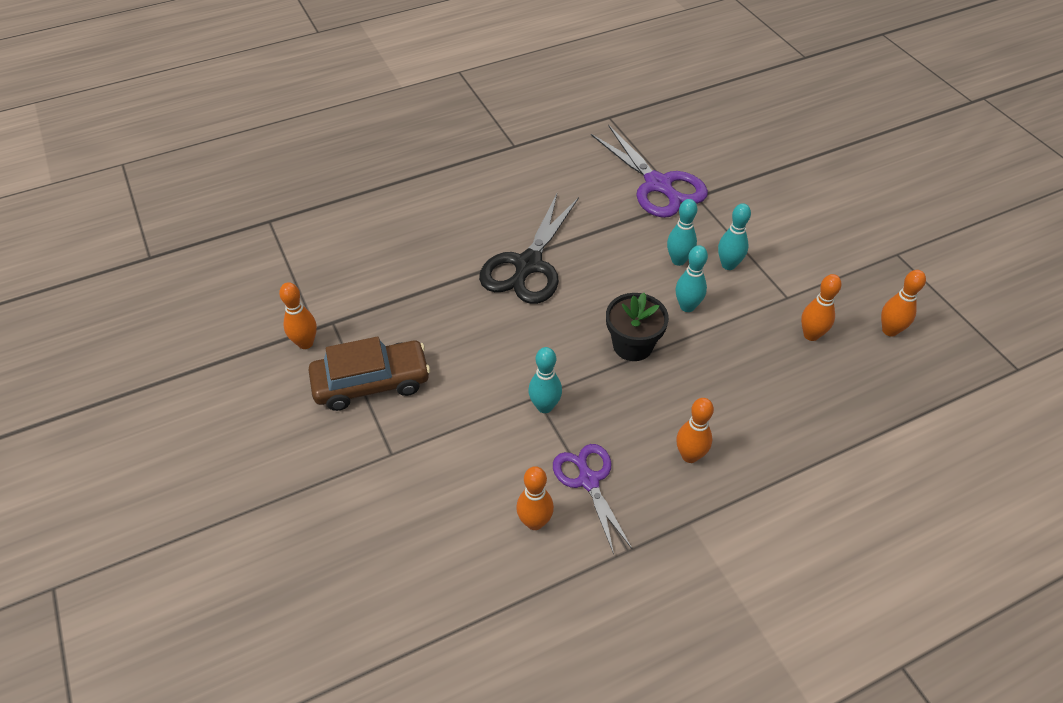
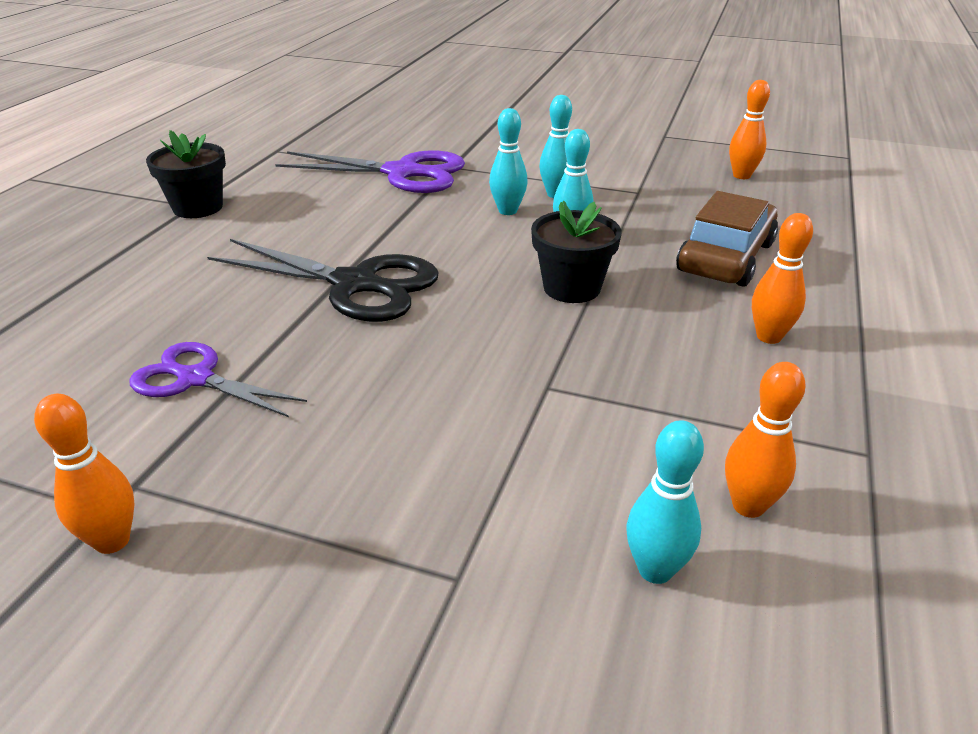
camera: 45 degrees left, 15 degrees down
brown car [309,337,430,411] -> brown car moved to [676,191,778,287]
black scissors [479,194,579,304] -> black scissors turned 45 degrees counterclockwise [207,239,438,322]
turquoise bowling pin [528,347,562,413] -> turquoise bowling pin moved to [627,420,704,584]
purple scissors [553,444,632,554] -> purple scissors moved to [129,342,307,417]
orange bowling pin [801,274,842,341] -> none
none -> black flower pot [146,130,226,218]

